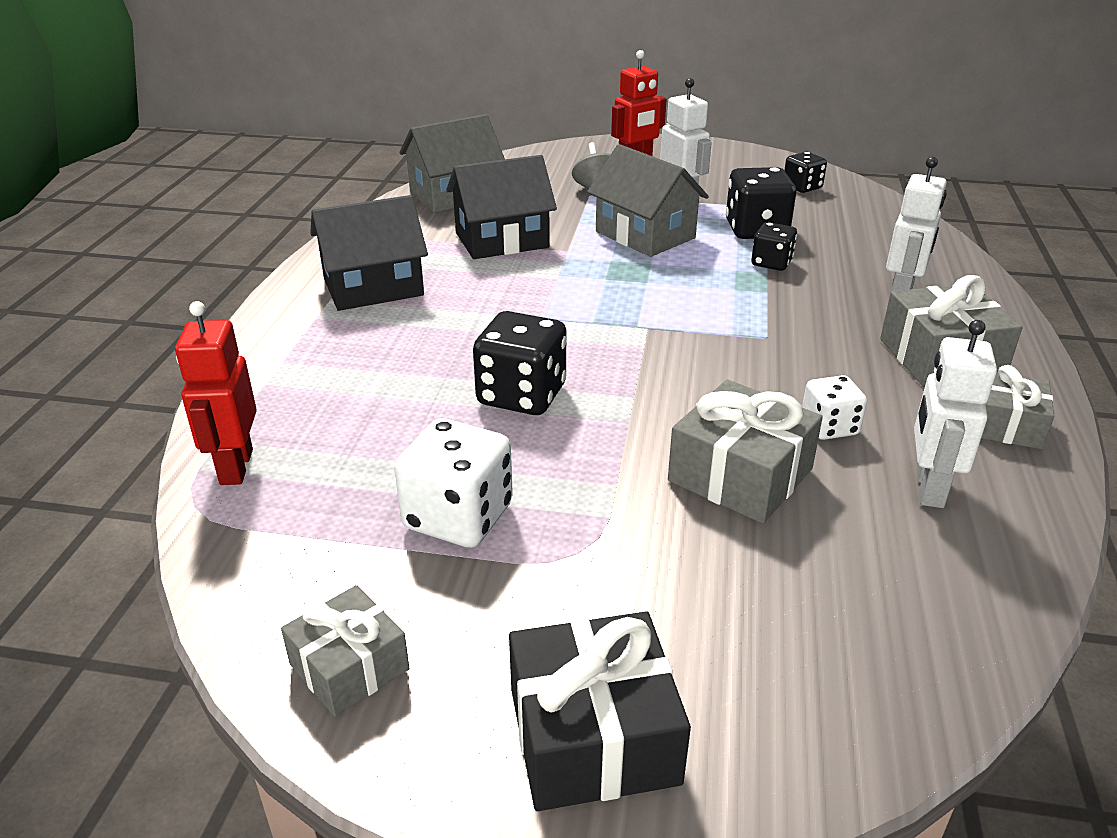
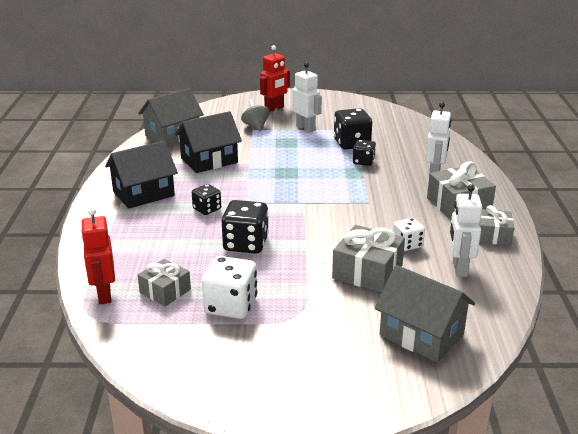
camera: 10 degrees left, 5 degrees down
grey gift [281,585,409,717] -> grey gift moved to [138,259,191,306]
black gift [509,612,691,811] -> none
grey house [587,144,709,257] -> grey house moved to [374,265,475,362]
black dice [784,152,827,193] -> black dice moved to [192,184,221,215]

